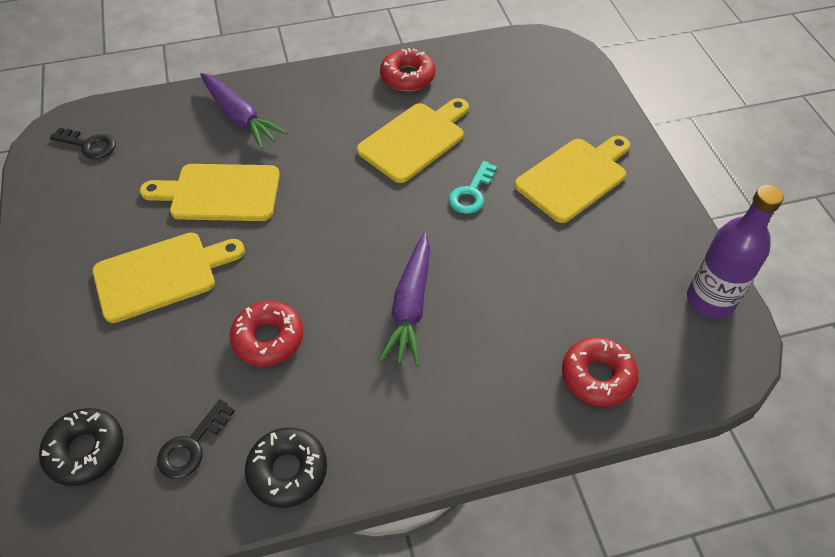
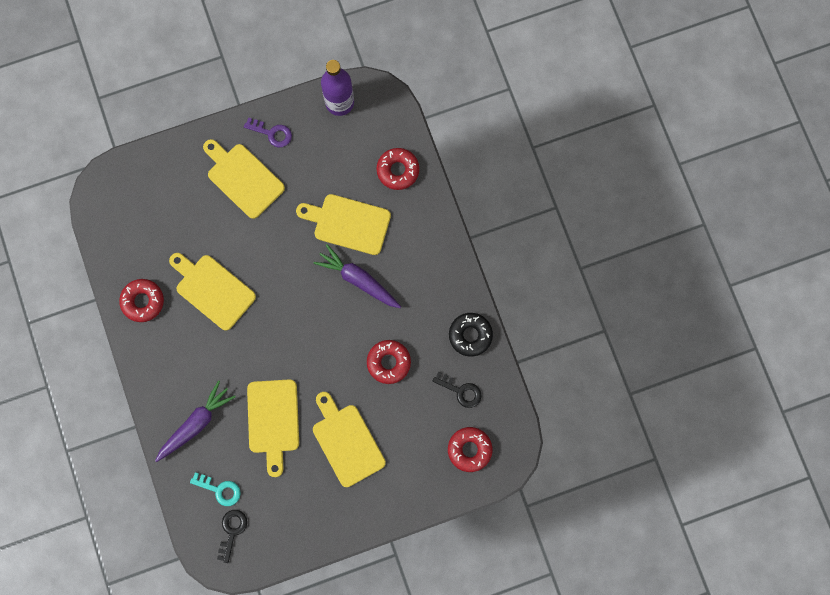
camera: 95 degrees left, 25 degrees up
black donut [39,408,124,486] -> red donut [448,427,492,472]
purple carrot [379,232,430,366] -> purple carrot turned 150 degrees counterclockwise [314,244,401,308]
turquoise key [449,161,497,214] -> turquoise key moved to [190,472,241,506]
none -> purple key [244,118,292,147]
none -> yellow cutting board [296,194,391,255]

